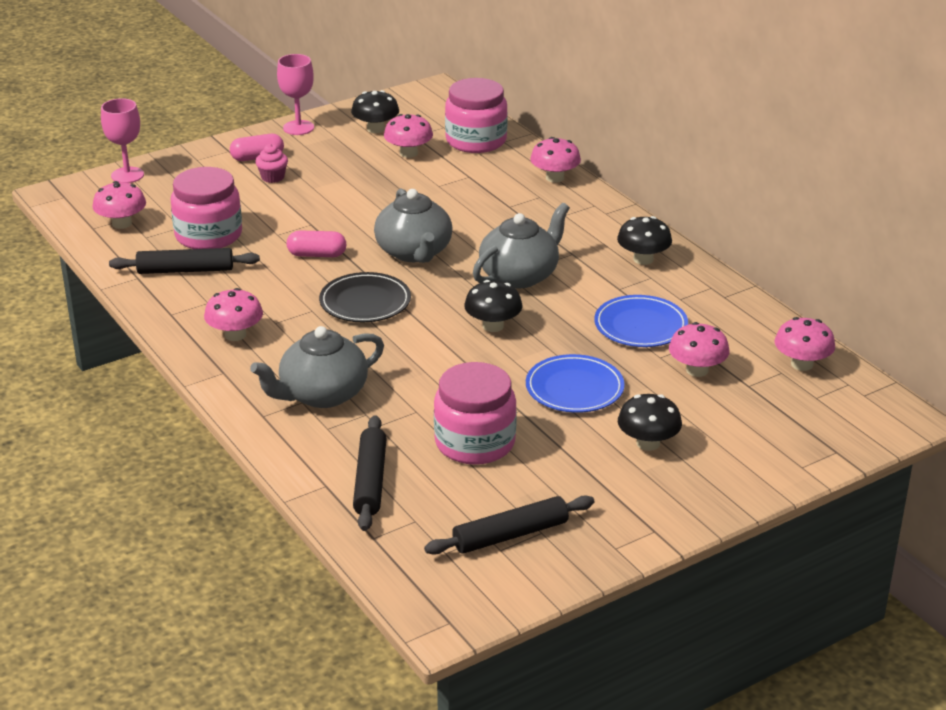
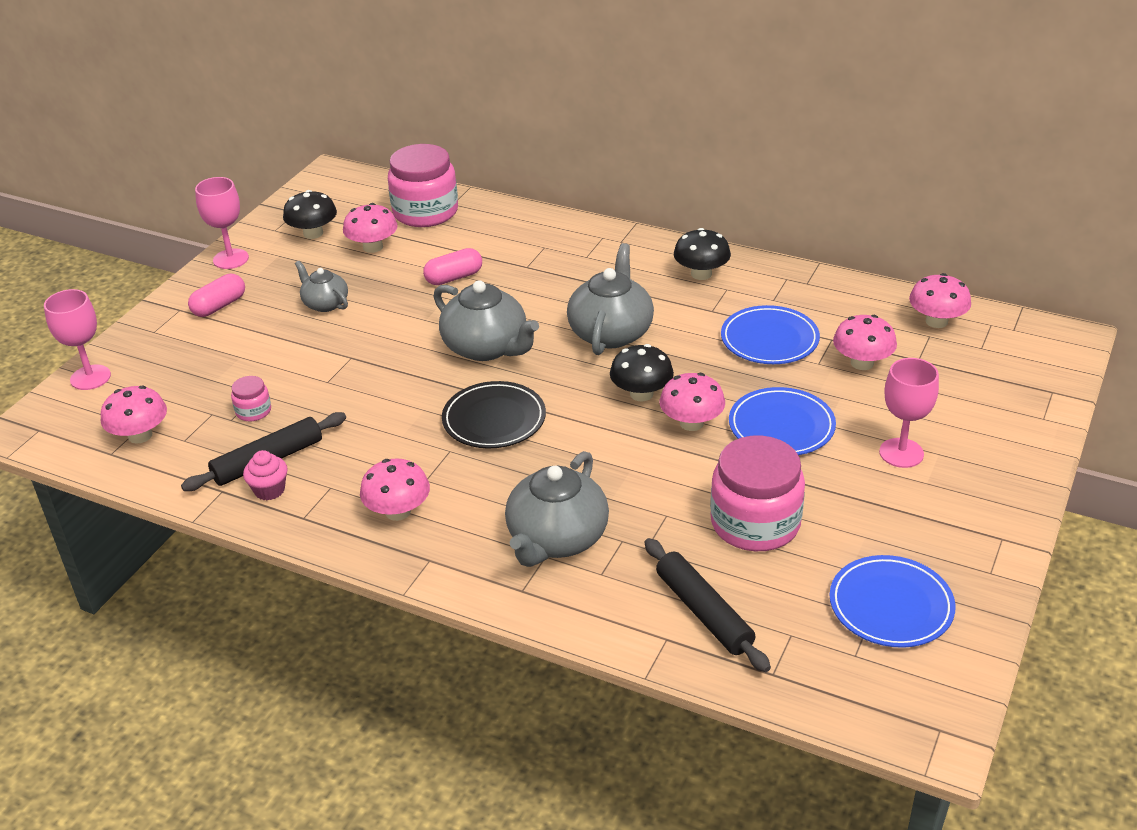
camera: 30 degrees left, 5 degrees up
pink jar [171,167,242,249] -> pink jar [231,376,271,421], size x0.45
pink cupcake [255,144,288,183] -> pink cupcake moved to [243,450,288,501]
pink capsule [287,230,346,257] -> pink capsule moved to [423,248,482,285]
black rolling pin [424,495,594,555] -> blue plate [829,555,956,648]
pink mushroom [530,137,581,183] -> pink mushroom moved to [660,373,725,431]
black mushroom [618,394,682,451] -> pink goblet [879,358,939,468]
none -> grey teapot [295,261,348,312]

